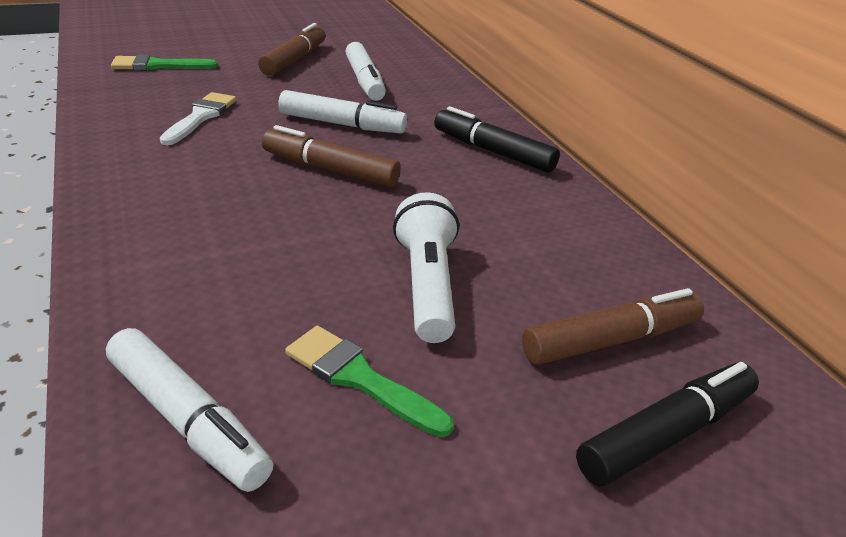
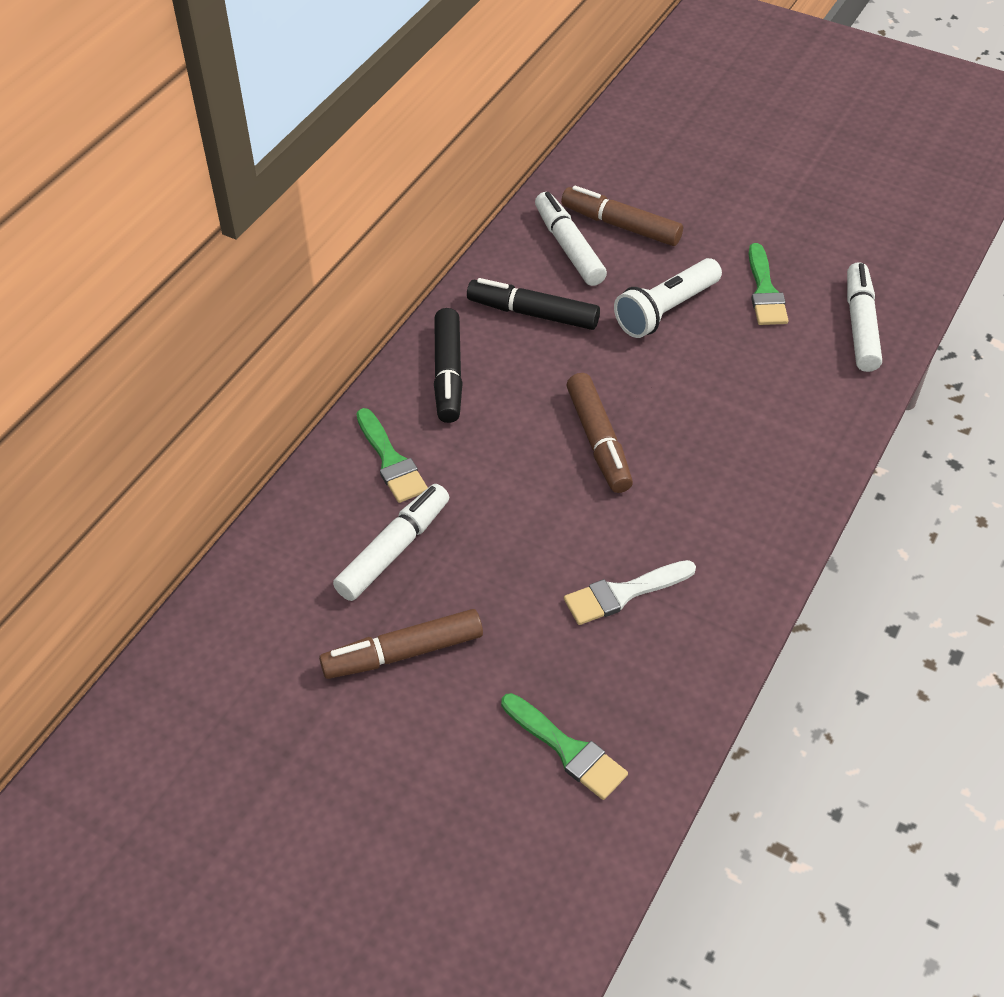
camera: 125 degrees left, 15 degrees up
white marker [278,90,407,134] -> white marker moved to [535,192,607,286]
black marker [576,362,759,487] -> black marker moved to [467,278,600,330]
none -> green brush [356,408,428,503]

